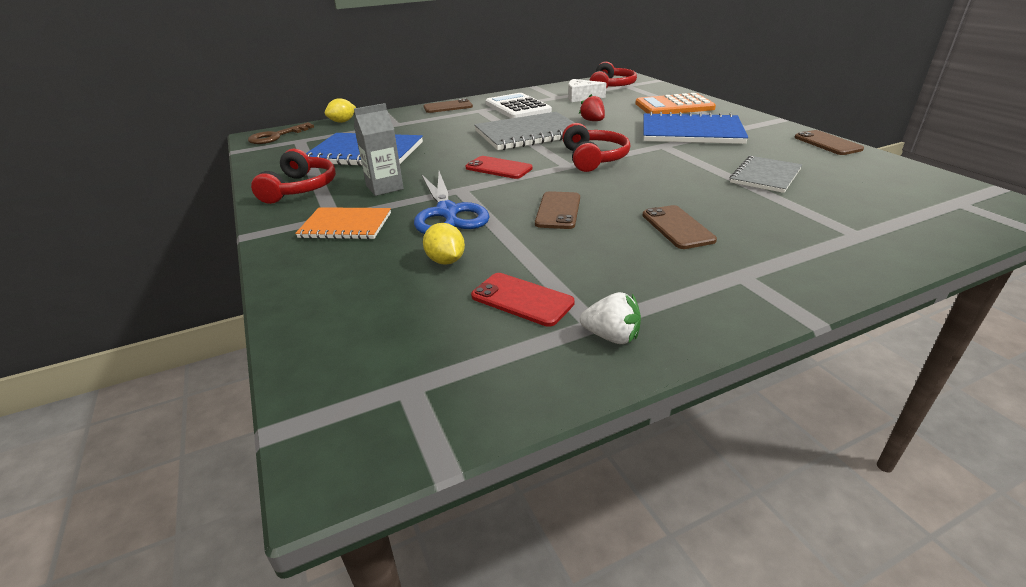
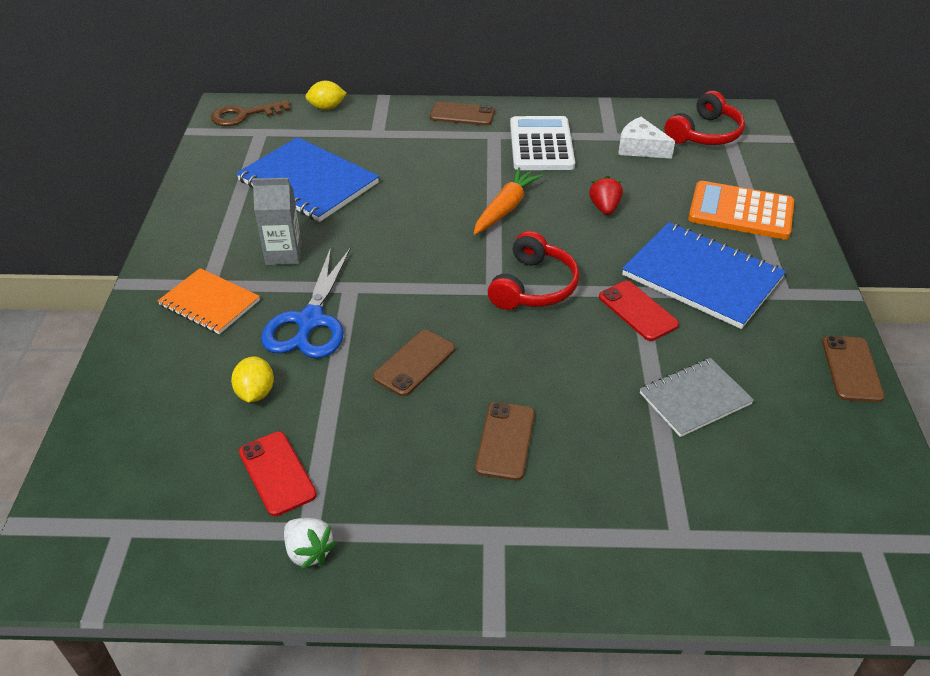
camera: 25 degrees right, 10 degrees up
red headphones [251,149,336,204] -> none
red phone [466,156,533,179] -> red phone moved to [599,281,679,341]
grey notebook [474,112,575,150] -> orange carrot [473,167,543,235]

